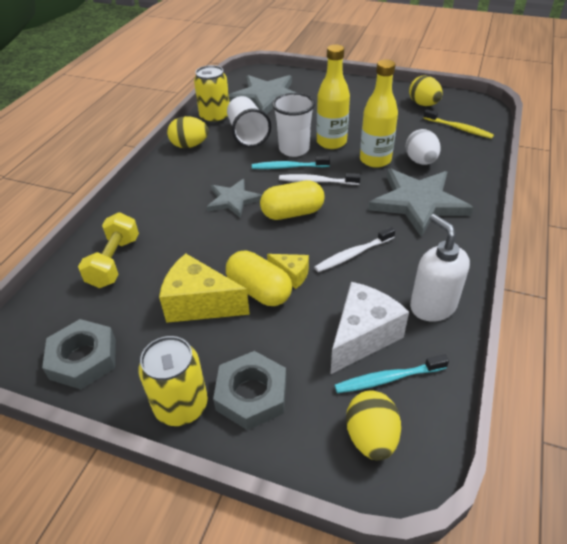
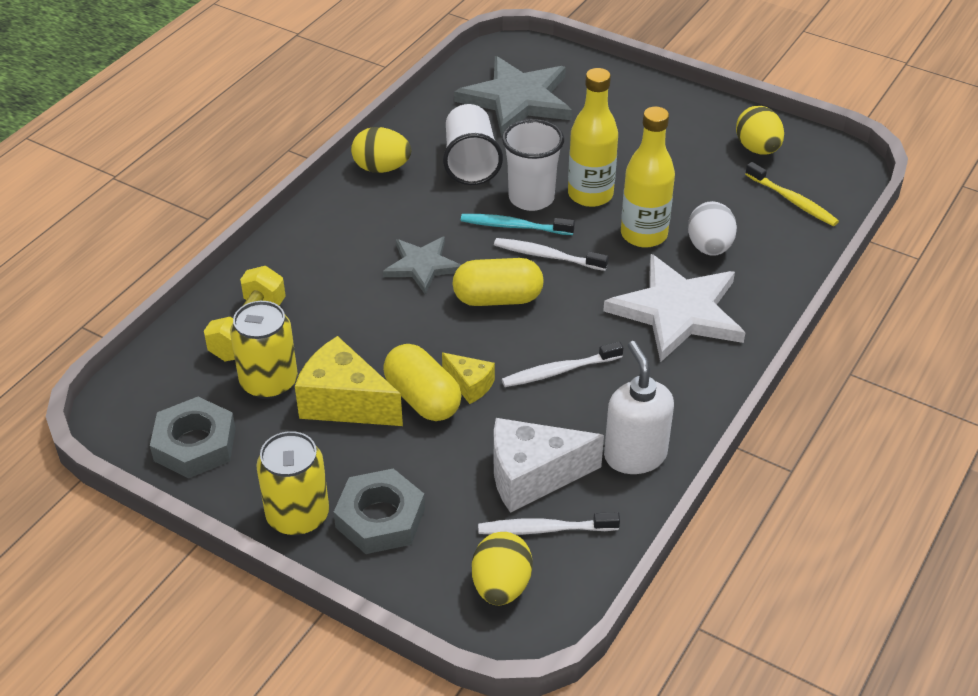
camera: 10 degrees right, 0 degrees up
yellow can [194,65,229,124] -> yellow can moved to [230,301,298,399]
white cheese [330,282,409,375] -> white cheese turned 150 degrees counterclockwise [494,418,604,513]
turquoise toothbrush [335,354,449,393] -> white toothbrush [478,512,620,535]
grey star [368,169,474,237] -> white star [603,254,746,362]

